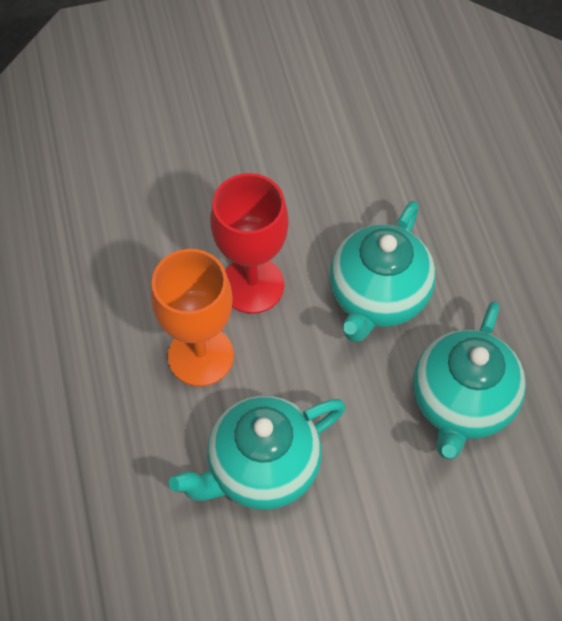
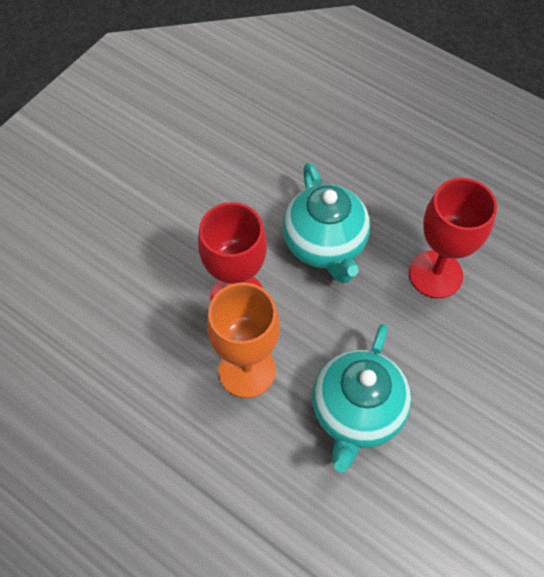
camera: 40 degrees left, 0 degrees up
turquoise teapot [413,301,526,460] -> red goblet [409,178,497,298]

